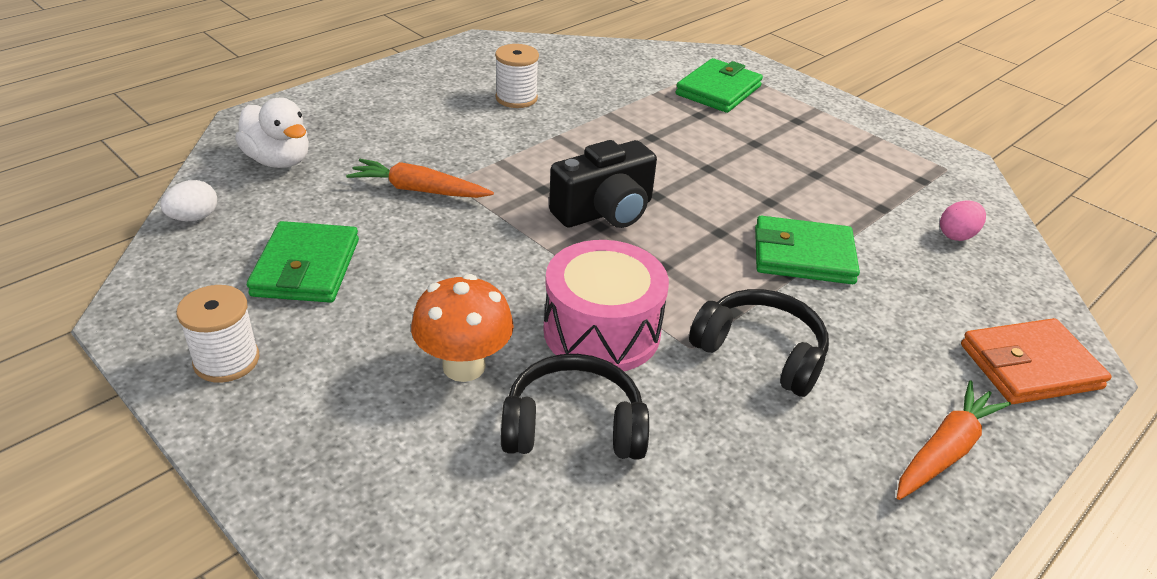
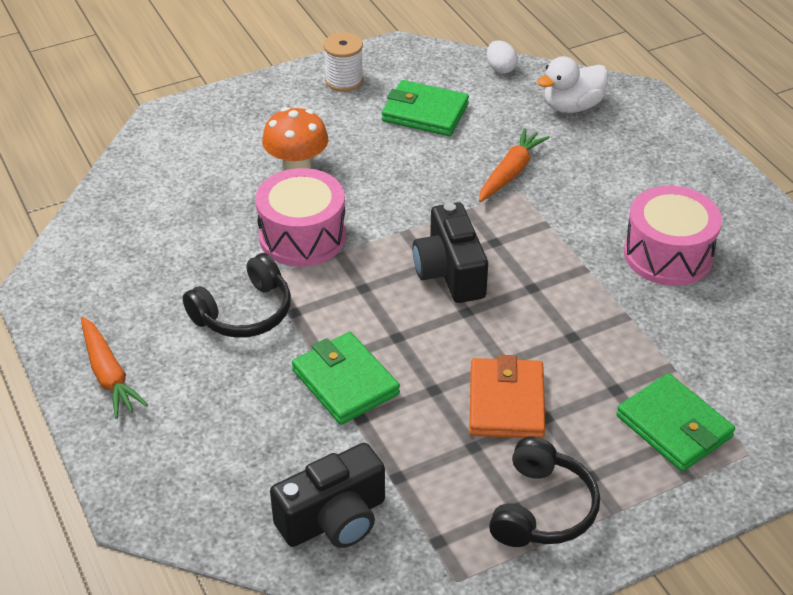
camera: 110 degrees right, 5 degrees up
white spool [495,44,539,108] -> pink drum [624,186,722,286]
black headphones [501,354,649,460] -> black headphones moved to [489,436,600,547]
green wallet [755,216,860,284] -> green wallet turned 60 degrees counterclockwise [292,332,400,425]
pink egg [940,200,986,241] -> black camera [270,443,385,548]
orange wallet [961,318,1112,404] -> orange wallet moved to [469,355,545,438]

